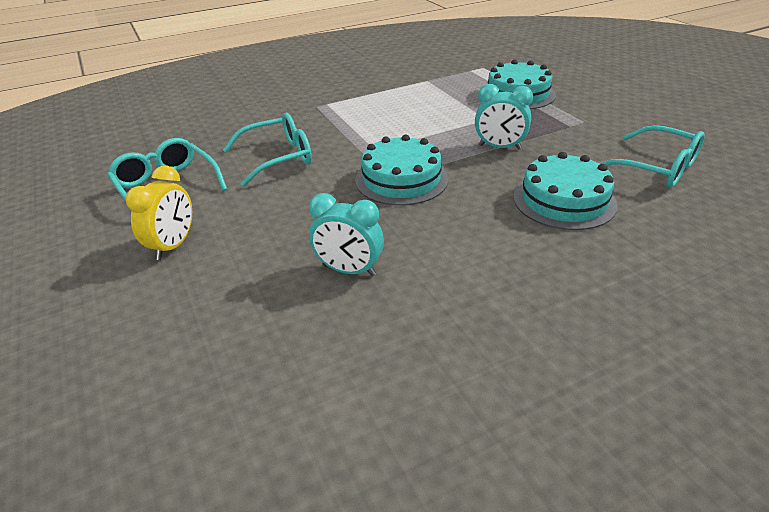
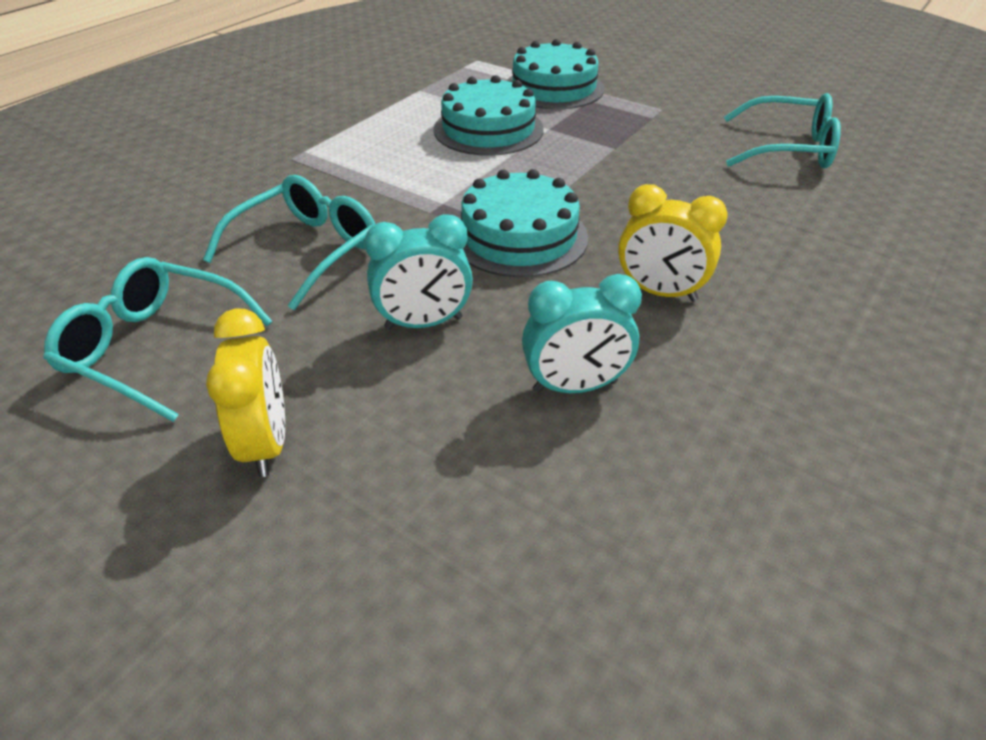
camera: 30 degrees left, 5 degrees up
turquoise clock [475,84,533,150] -> turquoise clock moved to [364,214,473,330]
turquoise cake [514,152,618,230] -> turquoise cake moved to [433,75,544,156]
none -> yellow clock [618,184,728,302]

